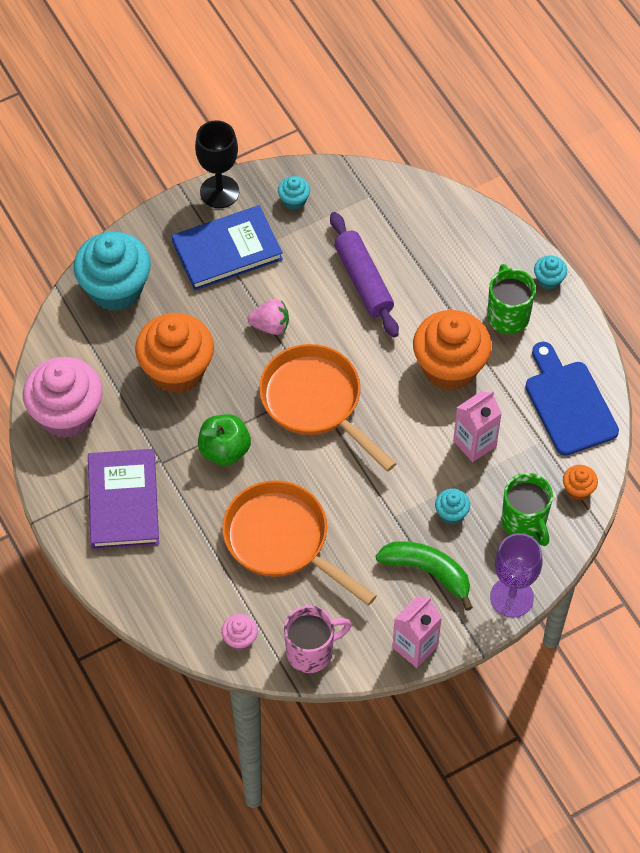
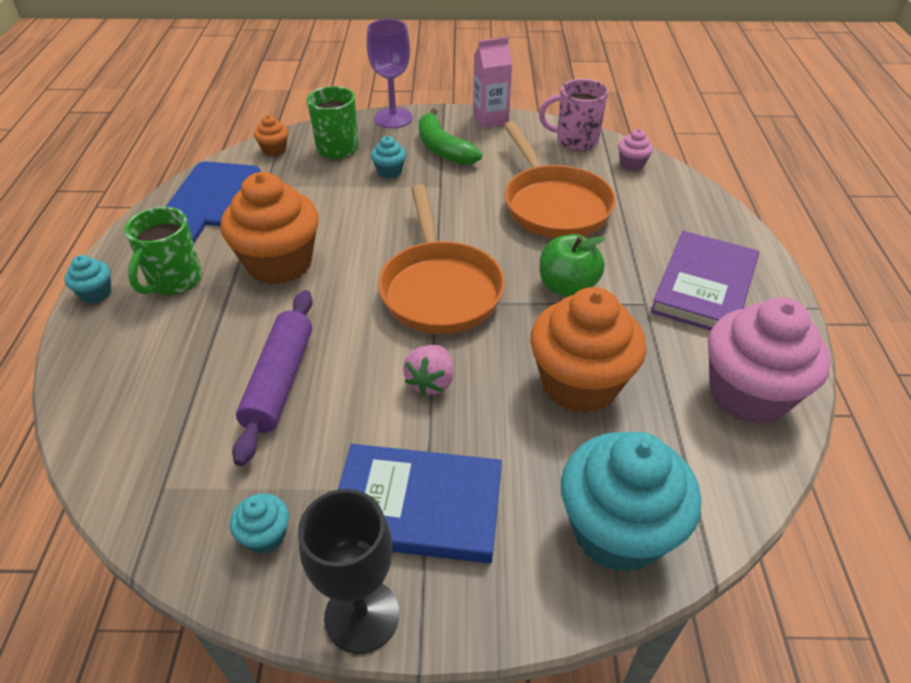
camera: 150 degrees left, 15 degrees down
pink strawberry [248,299,289,335] -> pink strawberry turned 105 degrees counterclockwise [403,345,454,396]
pink carton [453,391,502,462] -> none

